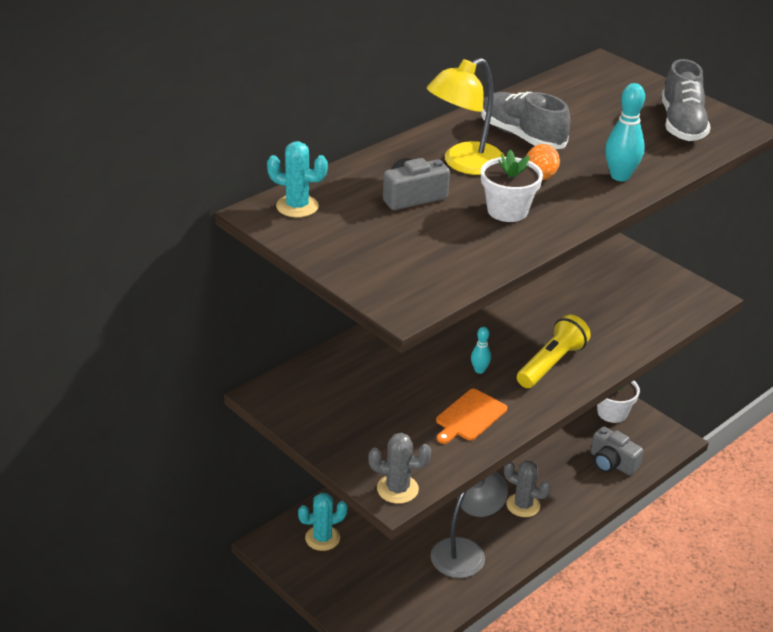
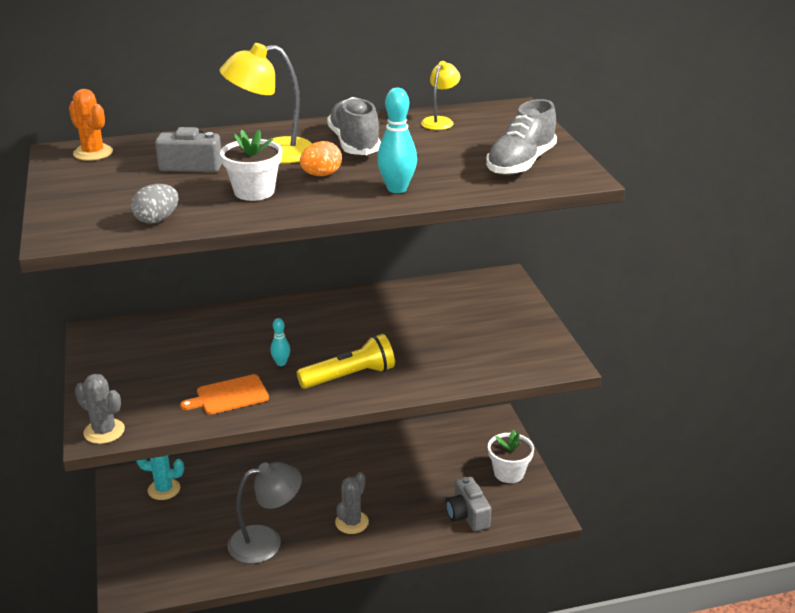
camera: 30 degrees right, 5 degrees down
turquoise cactus [267,141,328,218] -> orange cactus [69,89,113,161]
grey cactus [504,461,551,517] -> grey cactus turned 60 degrees clockwise [335,472,369,534]
none -> grey egg [131,184,179,224]
none -> yellow lamp [421,61,460,130]

